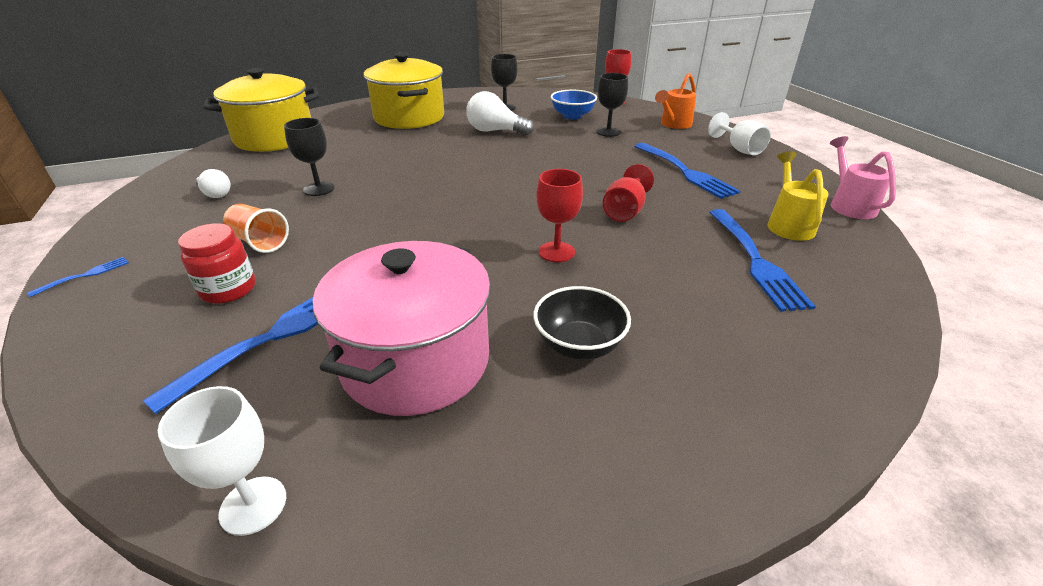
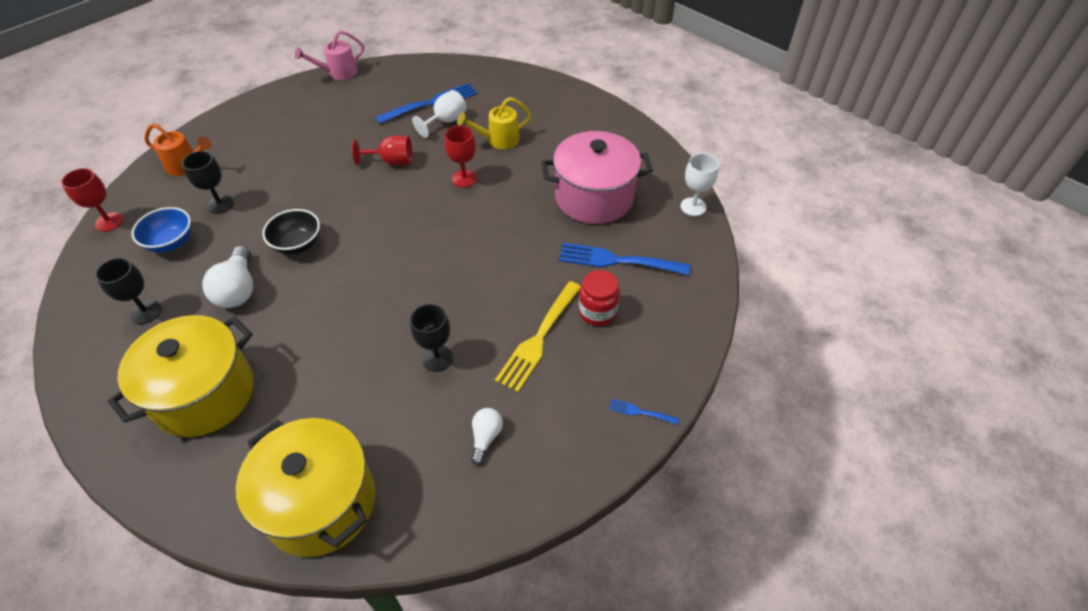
camera: 115 degrees left, 15 degrees up
orange cup [223,204,289,253] -> yellow fork [495,281,581,392]
black bowl [533,286,631,360] -> black bowl moved to [262,209,320,255]
blue fork [634,143,741,199] -> none
white goblet [708,112,771,155] -> white goblet moved to [412,90,467,138]
yellow watering can [768,151,828,241] -> yellow watering can moved to [457,97,531,149]

